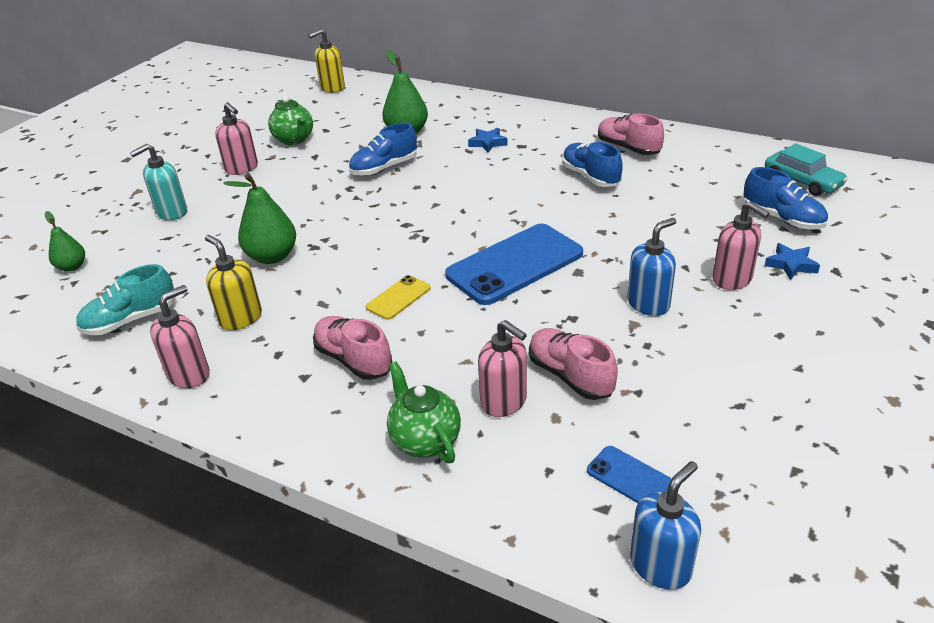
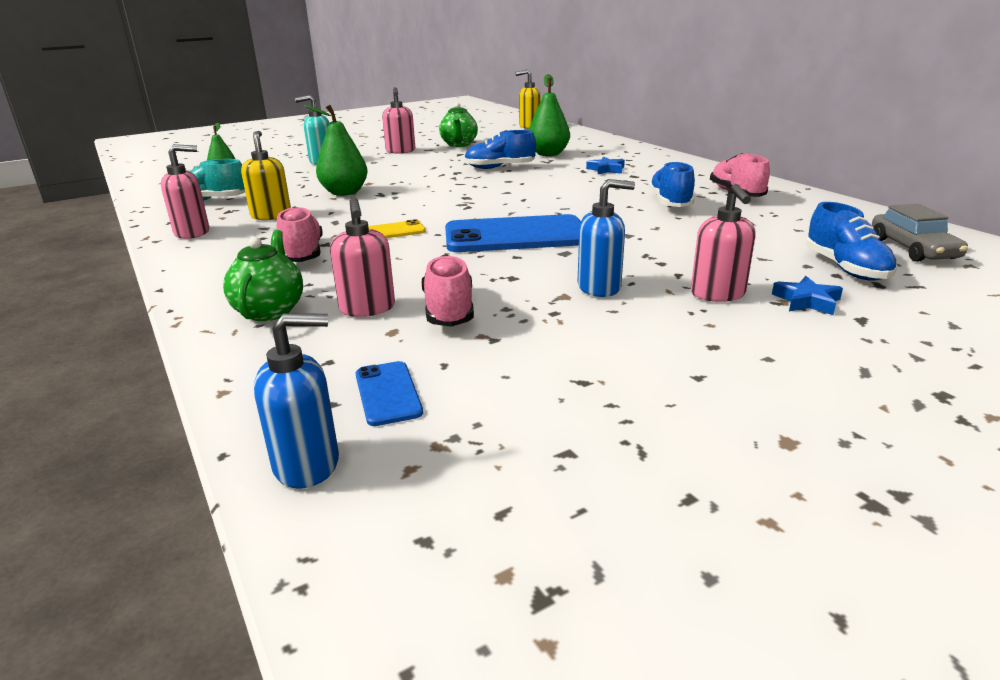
camera: 30 degrees right, 10 degrees down
turquoise car [765,143,848,196] -> grey car [872,204,968,262]

